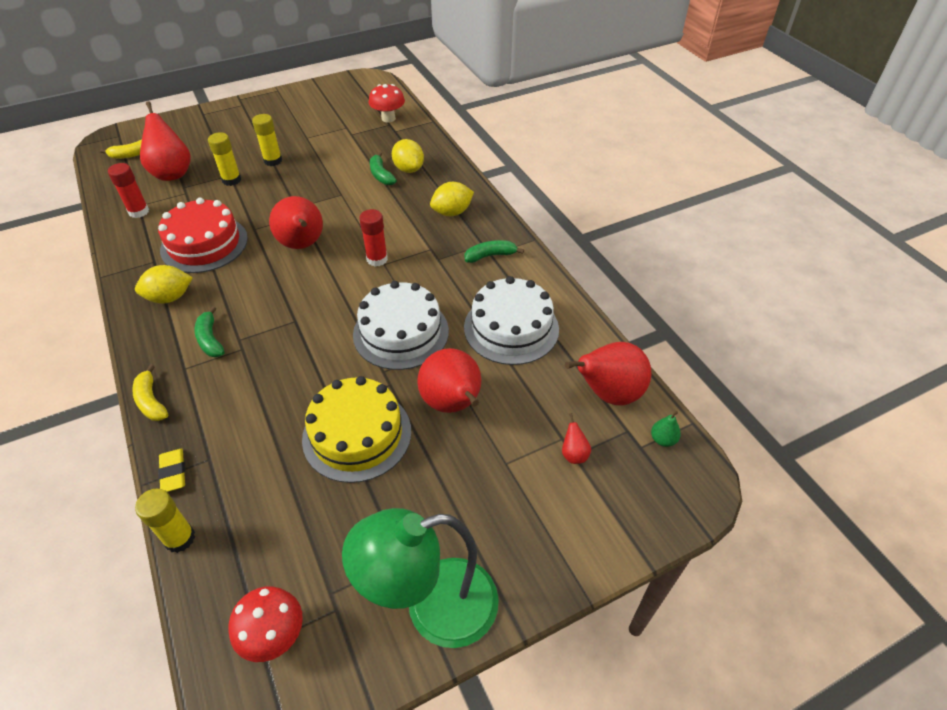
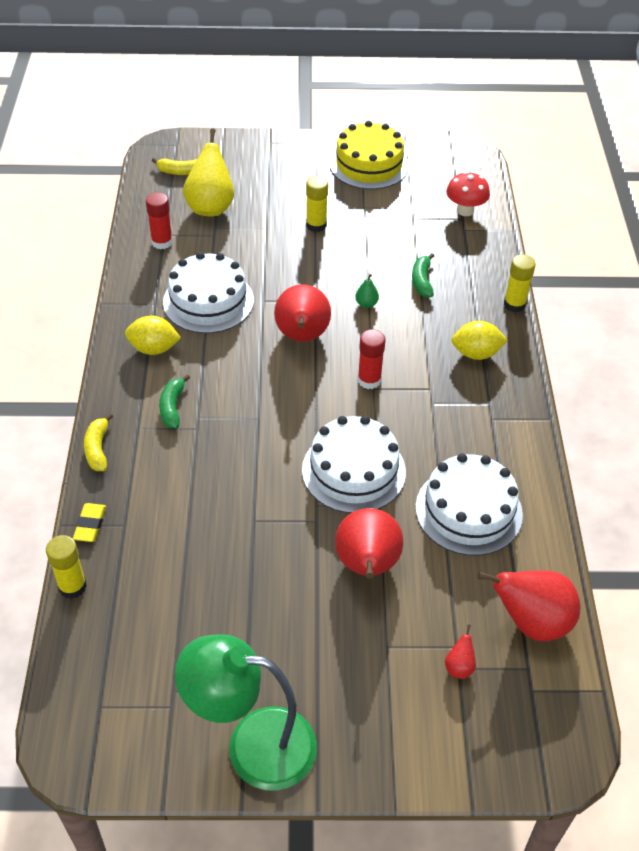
camera: 25 degrees right, 0 degrees up
red pear [140,101,191,181] -> yellow pear [183,128,234,216]
red cake [158,198,248,273] -> white cake [163,252,254,333]
yellow glue stick [208,132,241,186] -> yellow glue stick moved to [504,254,536,312]
red mushroom [229,586,303,662] -> none
yellow cake [302,376,411,483] -> yellow cake moved to [330,121,409,189]
yellow lemon [392,139,424,173] -> none
green banana [465,240,524,263] -> none
green pear [651,411,681,447] -> green pear moved to [355,274,379,308]

